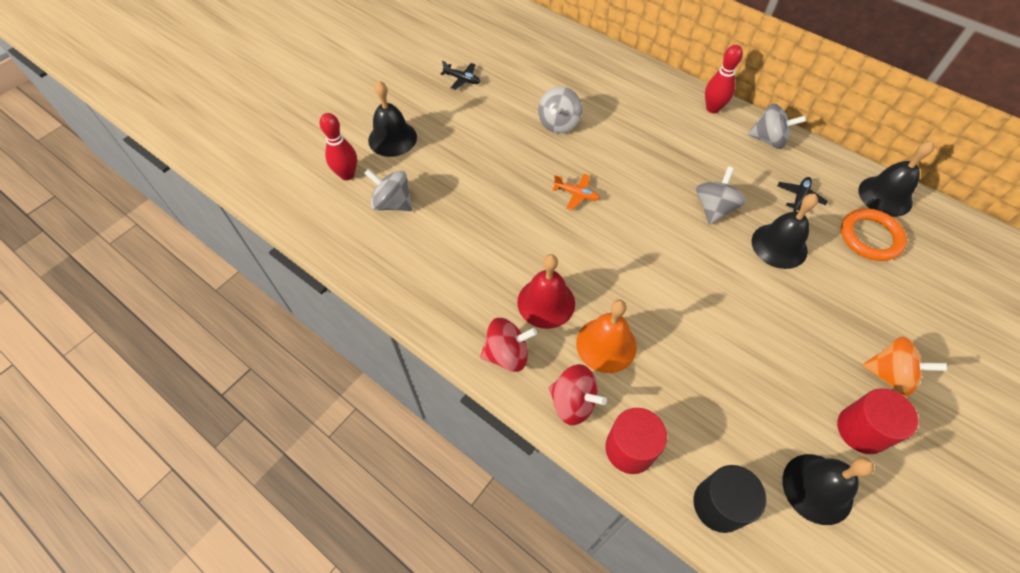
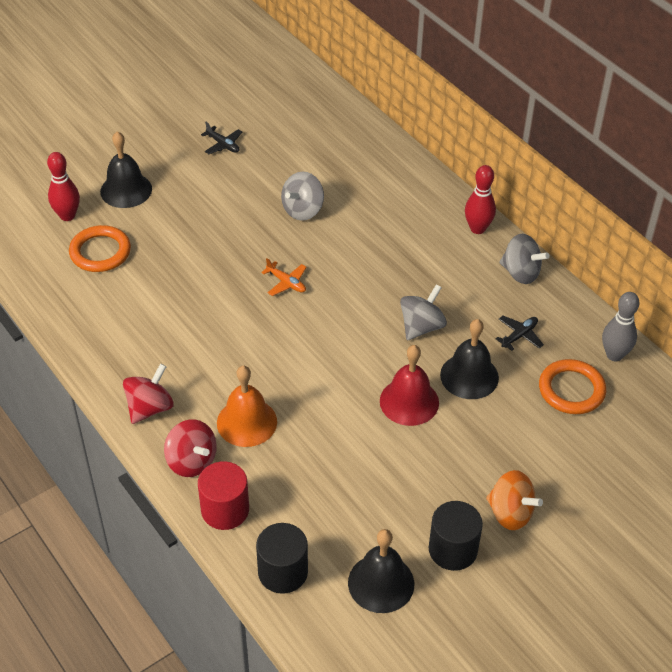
camera: 15 degrees right, 10 degrees down
grey spinning top [364,169,412,211] -> orange ring [69,225,131,272]
red spinning top [480,318,537,372] -> red spinning top turned 60 degrees counterclockwise [123,363,174,424]
red bell [517,254,575,329] -> red bell moved to [380,345,439,426]
red cylinder [837,388,918,454] -> black cylinder [429,501,483,571]
black bell [858,141,934,217] -> grey bowling pin [602,292,640,361]

